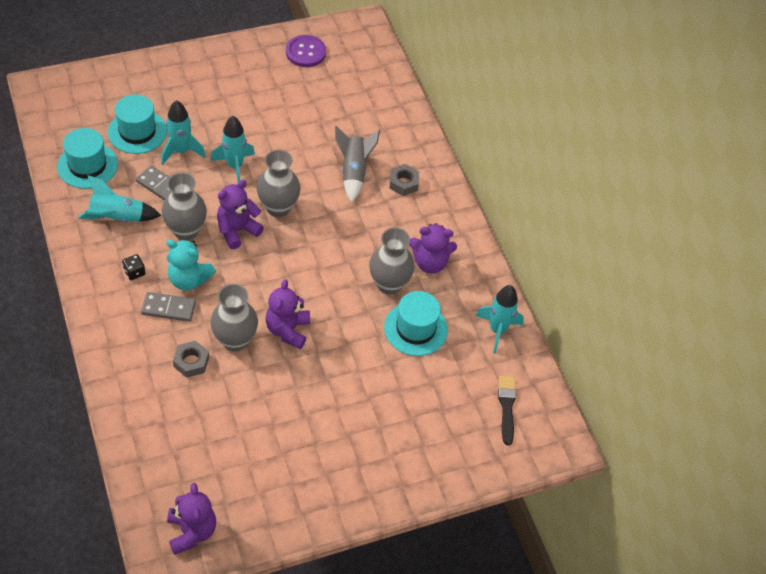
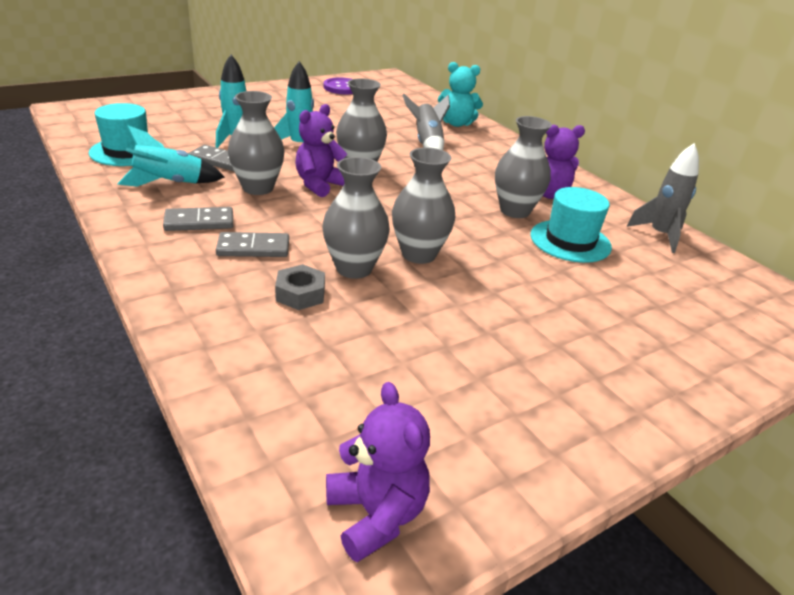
camera: 10 degrees left, 20 degrees down
turquoise hat [108,95,167,154] -> none
black dice [122,254,145,280] -> grey domino [163,207,233,231]
turquoise teddy bear [166,239,216,290] -> turquoise teddy bear moved to [438,62,483,127]
purple teddy bear [265,279,310,349] -> grey vase [392,147,455,264]
grey nut [390,164,419,196] -> none
turquoise rocket [476,285,524,354] -> grey rocket [627,143,699,253]
black brush [498,375,516,445] -> none

